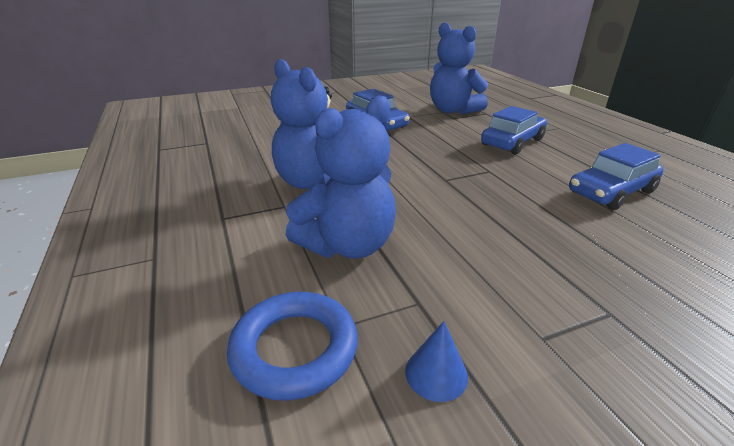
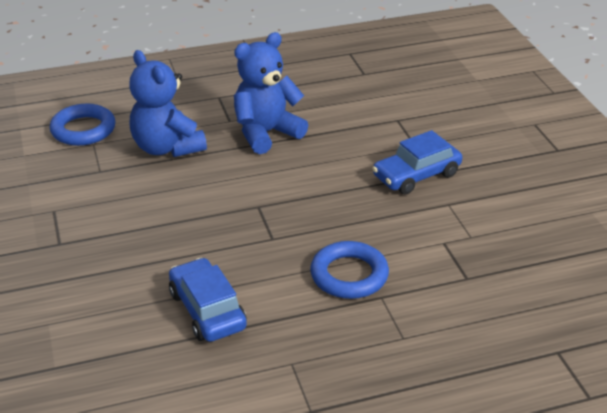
camera: 95 degrees right, 5 degrees up
blue cone [405,321,468,402] -> none
blue teddy bear [430,22,488,114] -> none
blue car [481,106,547,154] -> blue ring [310,241,389,299]

